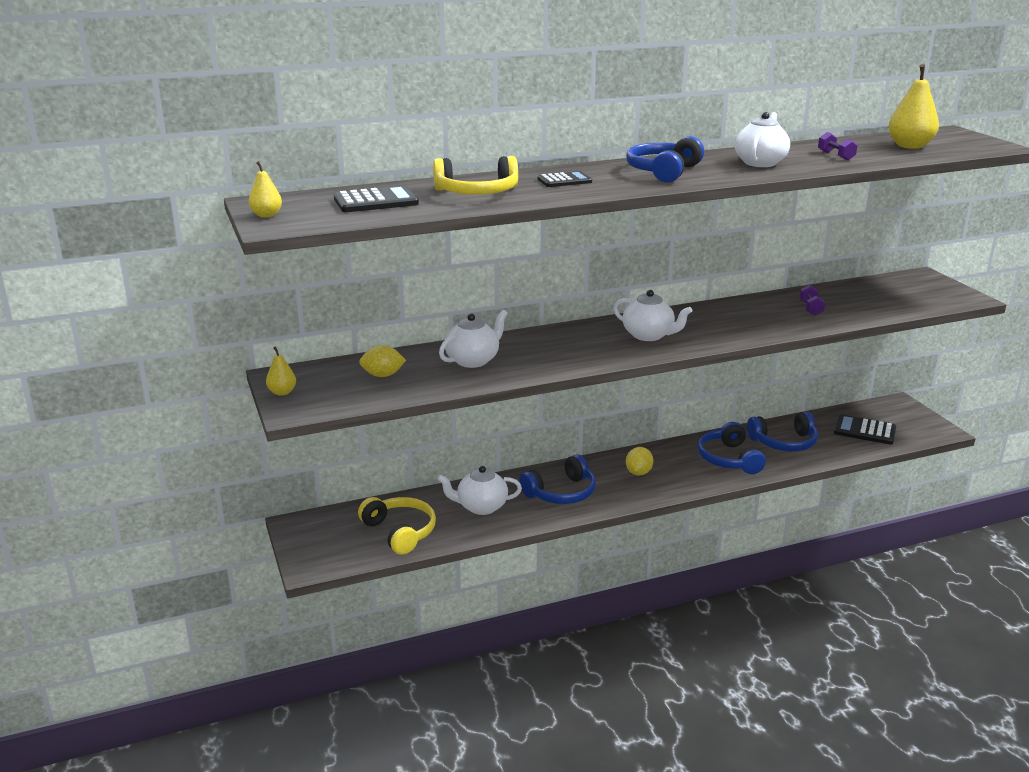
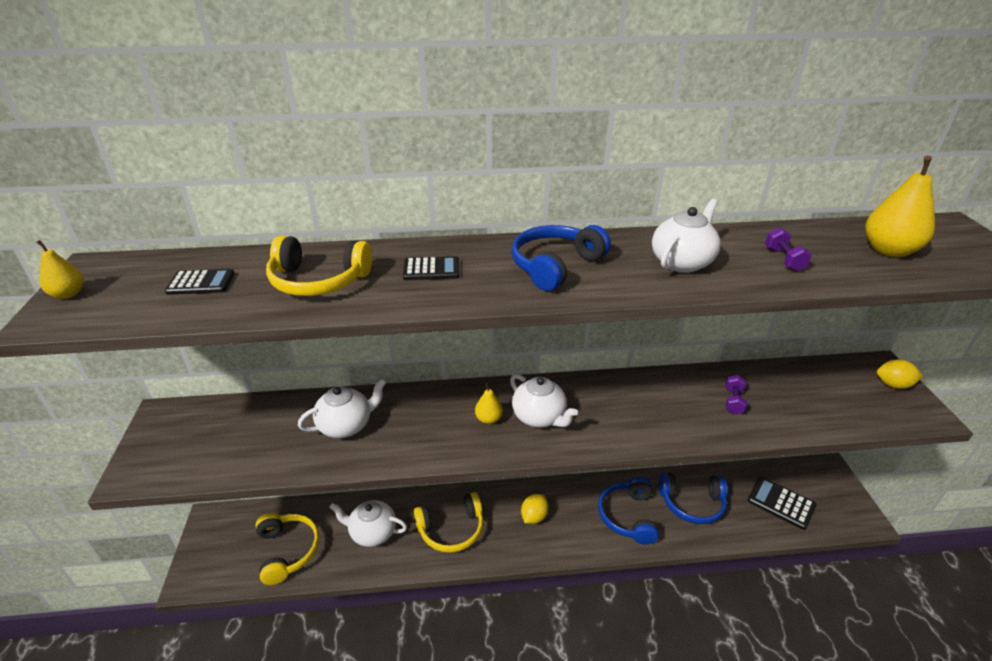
camera: 15 degrees right, 10 degrees up
yellow pear [266,346,296,396] -> yellow pear moved to [475,383,503,424]
black calculator [334,186,419,212] -> black calculator [165,269,235,295], size x0.66
yellow lemon [359,345,406,377] -> yellow lemon moved to [877,359,923,389]
blue headphones [519,454,596,504] -> yellow headphones [414,492,484,553]

